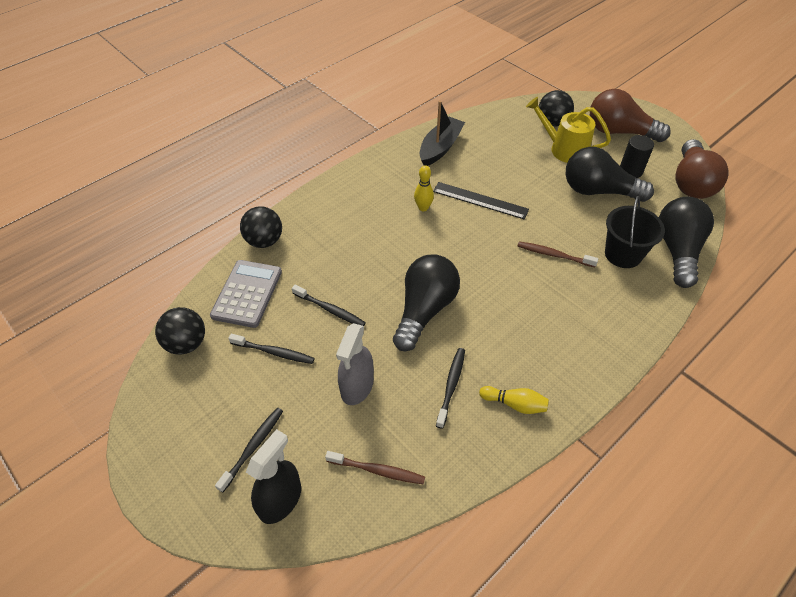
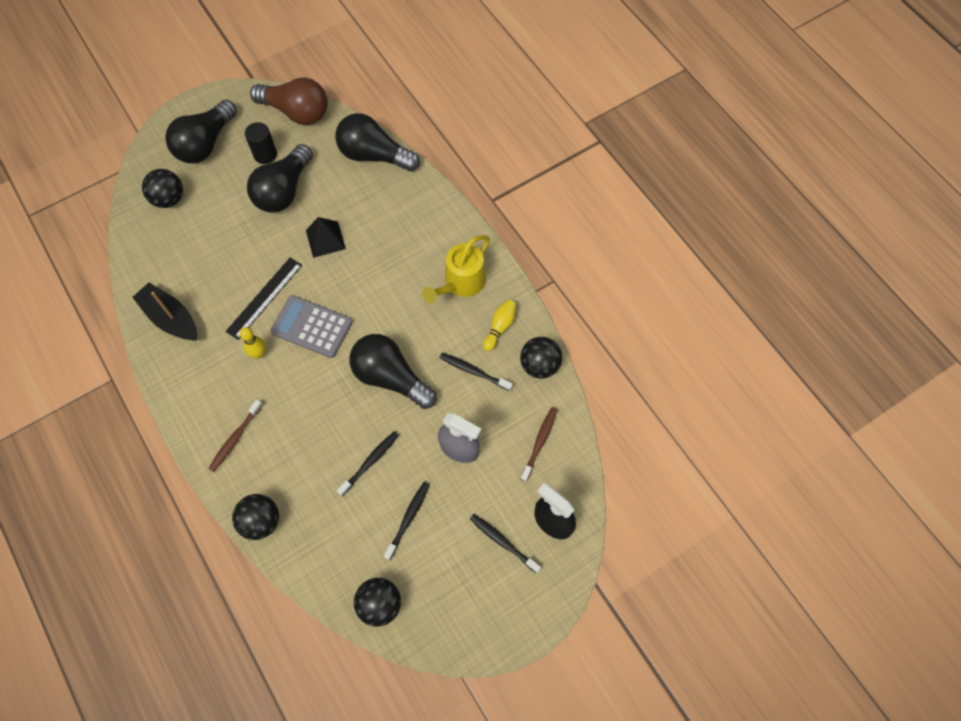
camera: 80 degrees left, 15 degrees up
grey calculator [210,260,282,328] -> grey calculator moved to [271,295,352,358]
brown toothbrush [518,241,598,267] -> brown toothbrush moved to [208,400,263,472]
yellow watering can [526,97,611,163] -> yellow watering can moved to [422,235,490,303]
brown light bulb [590,89,671,142] -> black light bulb [165,100,237,163]
black bucket [605,196,665,268] -> none
none -> black pyramid [306,217,346,258]
none -> black ball [520,337,562,379]

